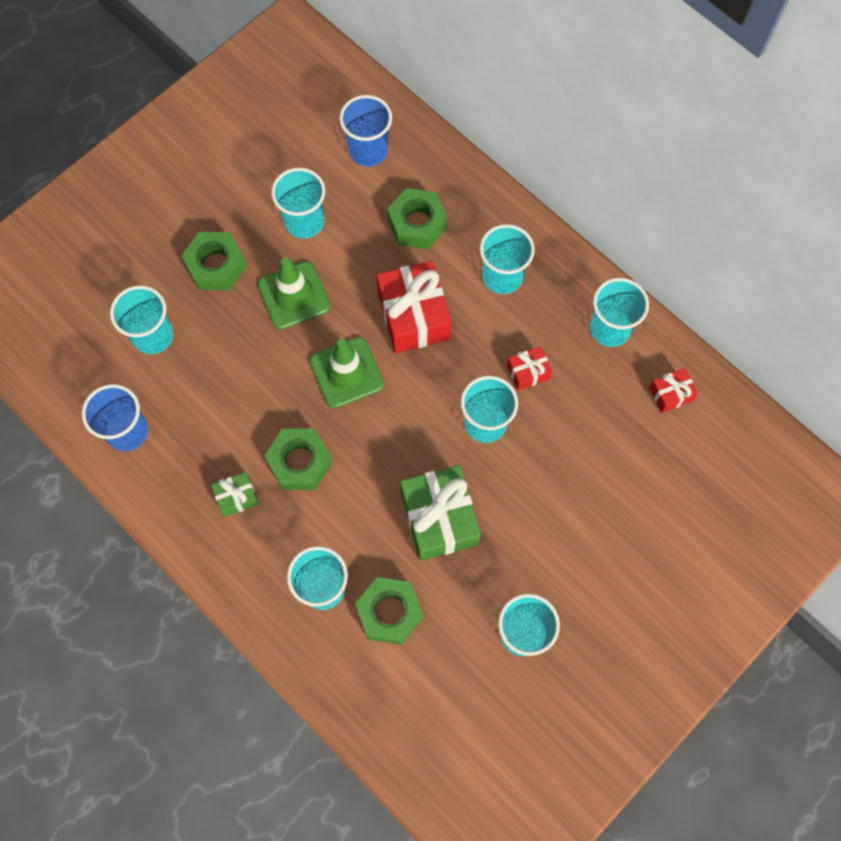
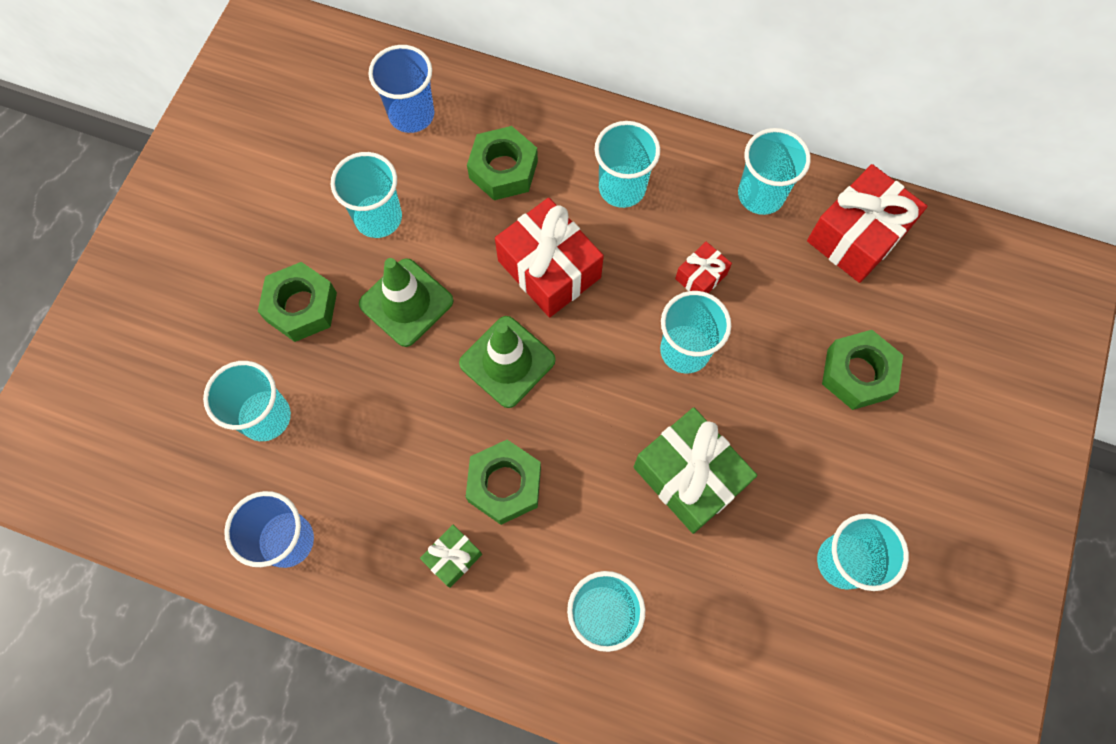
camera: 25 degrees left, 0 degrees up
green nut [355,577,423,645] -> green nut moved to [822,330,903,410]
red gift [649,368,698,413] -> red gift [807,164,927,283], size x2.00

